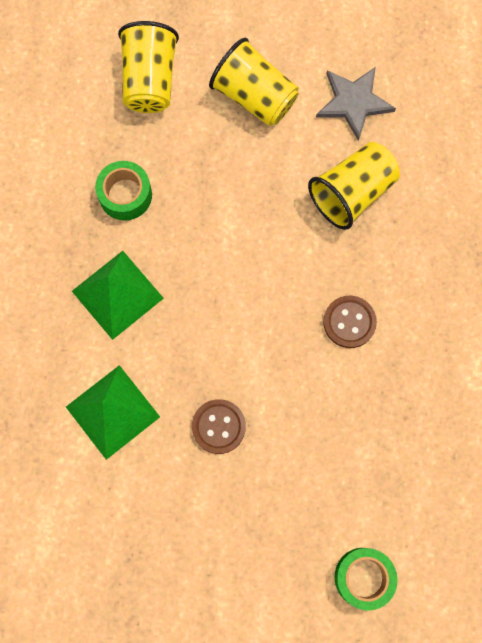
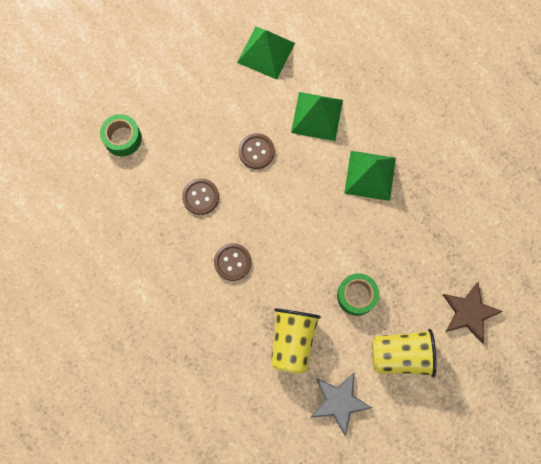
camera: 140 degrees right, 0 degrees up
green tape [95,161,152,221] -> green tape moved to [337,273,379,316]
yellow cup [118,21,179,113] -> brown star [443,282,503,343]
none -> brown button [182,178,219,215]
none -> green pyramid [237,27,295,80]

